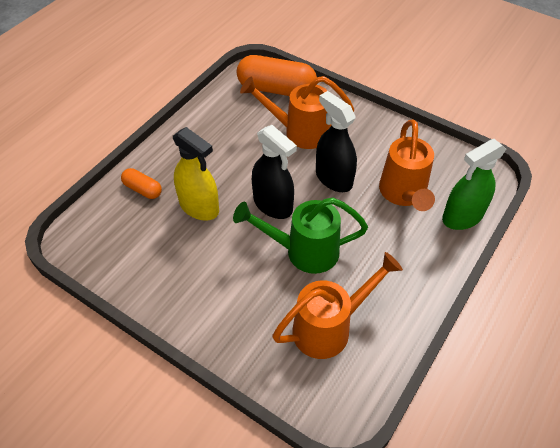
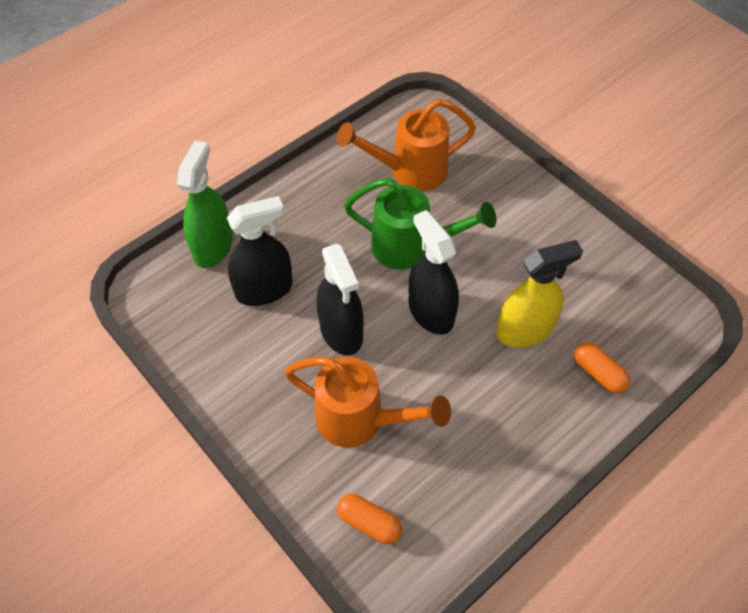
camera: 165 degrees left, 5 degrees up
yellow spray bottle [173,127,219,221] -> yellow spray bottle turned 105 degrees clockwise [496,240,583,348]
orange capsule [237,55,317,96] -> orange capsule [337,494,402,544], size x0.50
orange watering can [379,119,435,211] -> black spray bottle [227,196,293,306]
green spray bottle [442,139,506,230] -> green spray bottle turned 60 degrees counterclockwise [177,141,233,268]

